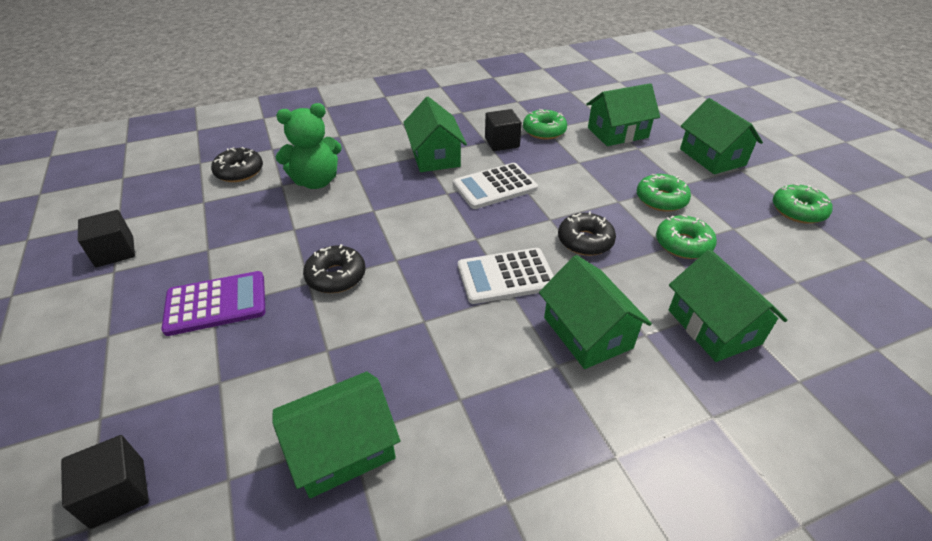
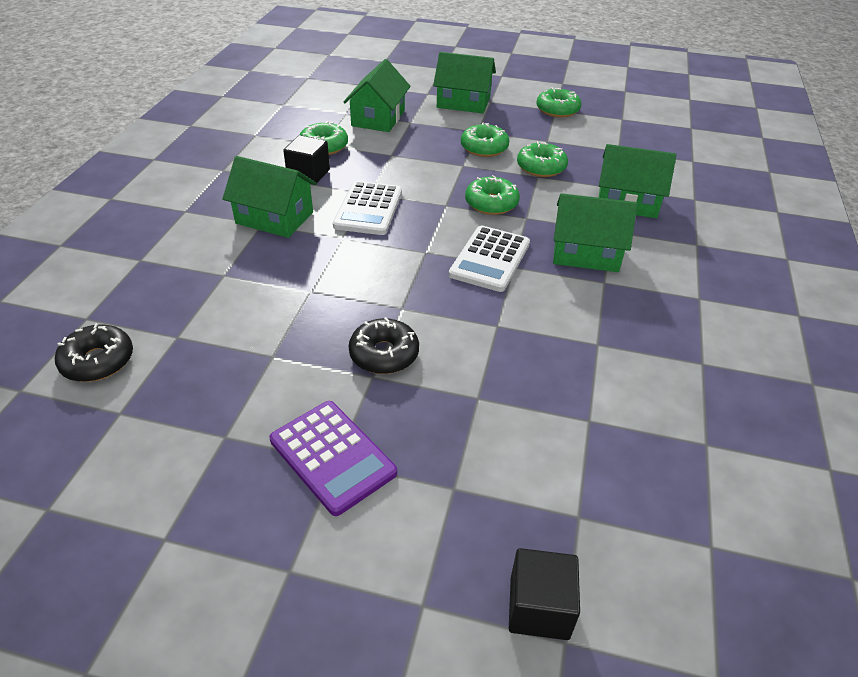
camera: 55 degrees left, 0 degrees up
black cube [78,210,135,267] -> none
purple calculator [162,271,265,336] -> purple calculator turned 120 degrees clockwise [269,401,397,516]
green house [272,372,400,498] -> none
green teddy bear [275,103,342,189] -> none
black donut [558,211,616,256] -> green donut [465,175,520,215]

